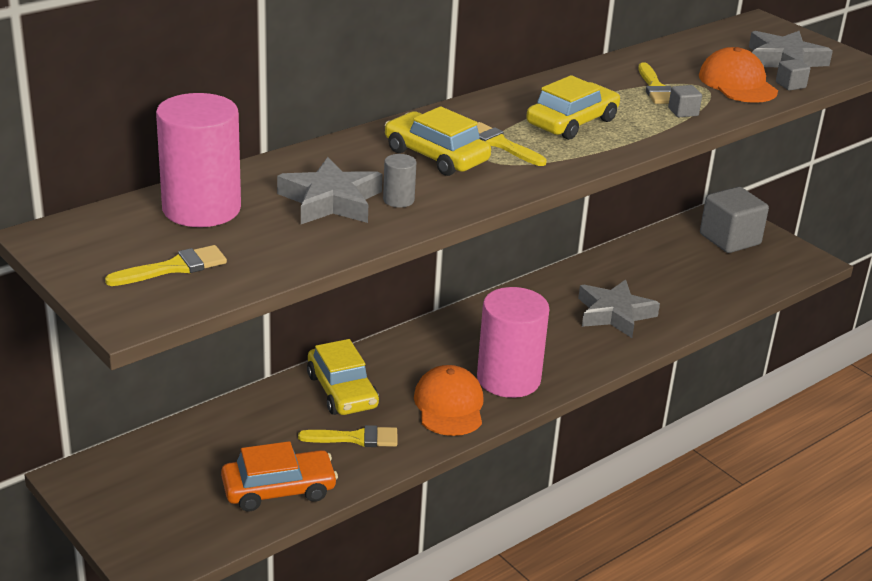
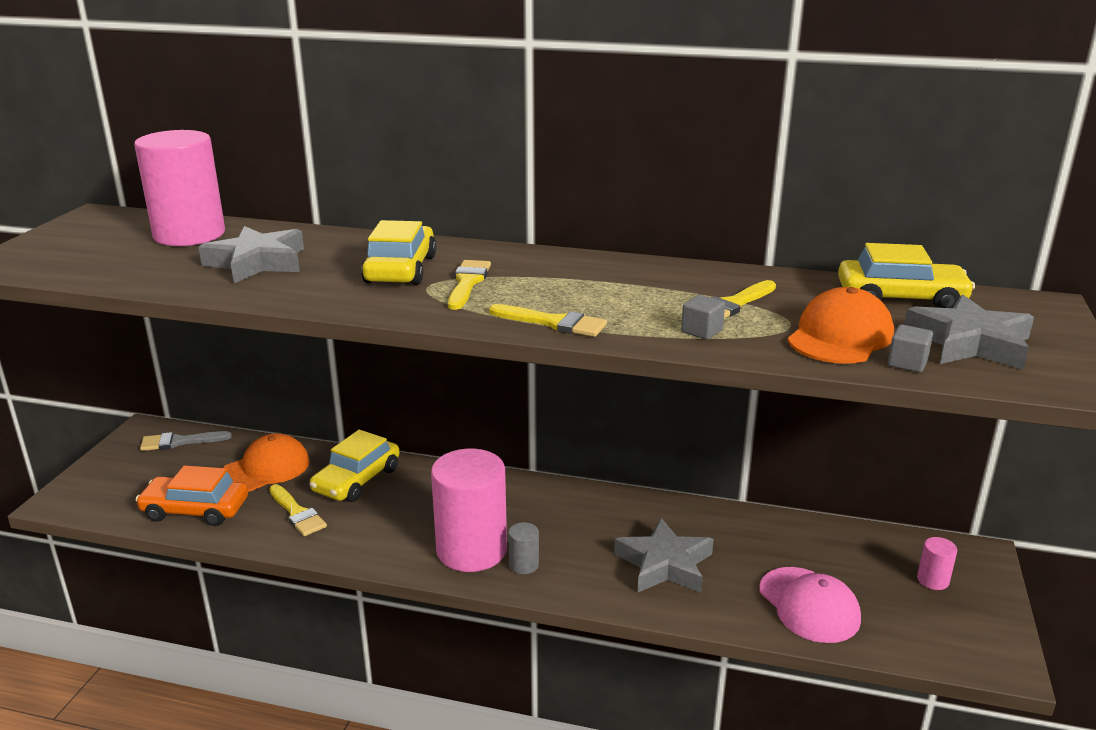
camera: 55 degrees right, 5 degrees down
yellow brush [105,245,227,286] -> yellow brush moved to [489,304,607,337]
orange car [221,441,338,511] -> orange car turned 150 degrees clockwise [136,465,248,526]
grey cylinder [383,154,416,207] -> grey cylinder moved to [508,522,539,574]
orange cap [414,365,484,436] -> orange cap moved to [223,433,310,492]
yellow car [526,75,620,140] -> yellow car moved to [838,243,975,308]
grey cube [700,187,769,253] -> pink cylinder [917,537,957,590]
none -> grey brush [140,431,232,451]
none -> pink cap [759,567,861,643]

